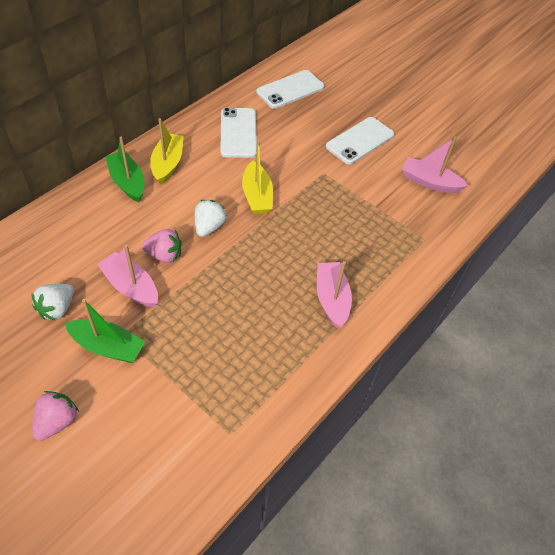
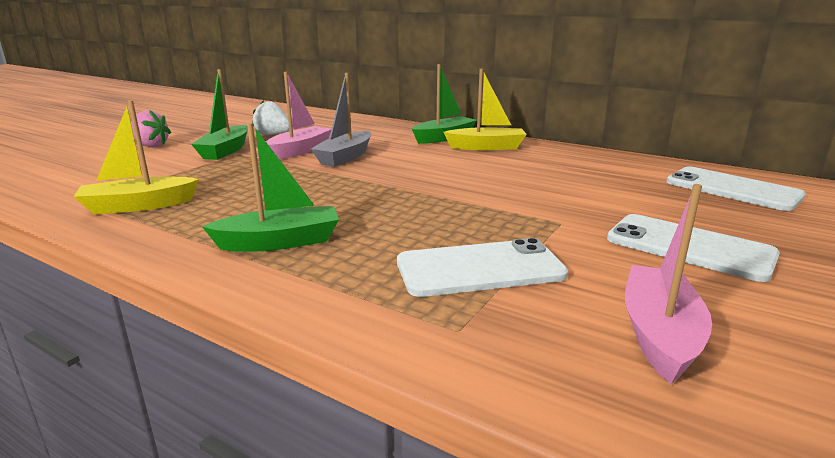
camera: 85 degrees right, 30 degrees down
pink strawberry [142,229,182,263] -> grey boat [311,73,371,167]
white strawberry [195,200,227,237] -> none
white phone [220,108,257,158] -> white phone moved to [397,238,568,297]
yellow boat [242,141,273,214] -> yellow boat moved to [73,100,199,214]
pink boat [317,261,352,329] -> green boat [202,123,339,252]

